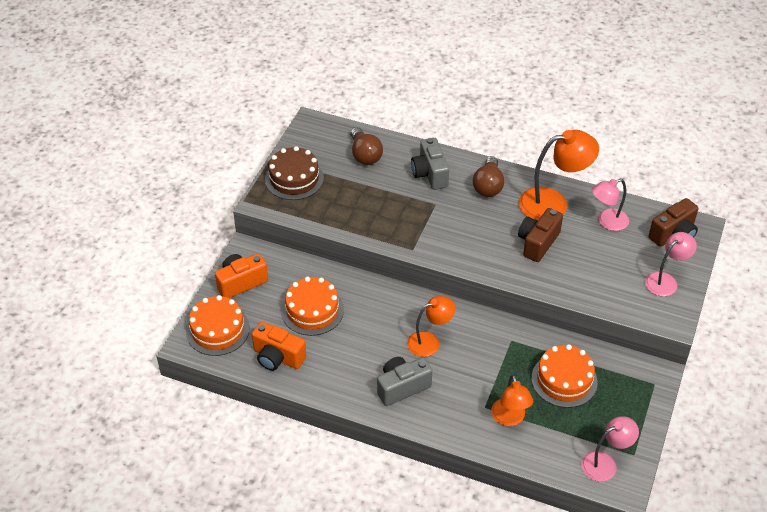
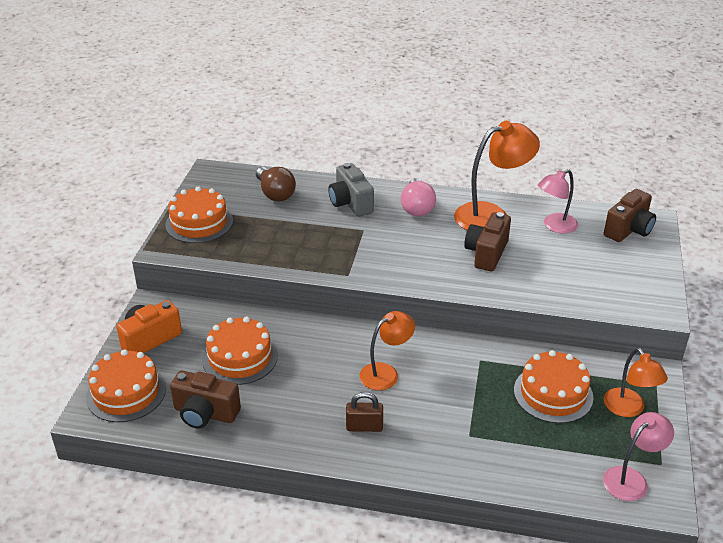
camera: 10 degrees left, 10 degrees down
orange camera [252,322,306,371] -> brown camera [170,371,241,429]
brown cake [265,146,324,200] -> orange cake [165,186,233,243]
grey camera [377,357,432,406] -> brown padlock [346,392,383,432]
brown light bulb [473,156,505,197] -> pink light bulb [401,178,436,217]
orange lamp [491,375,533,426] -> orange lamp moved to [604,348,668,417]
pink lamp [645,232,697,296] -> none

